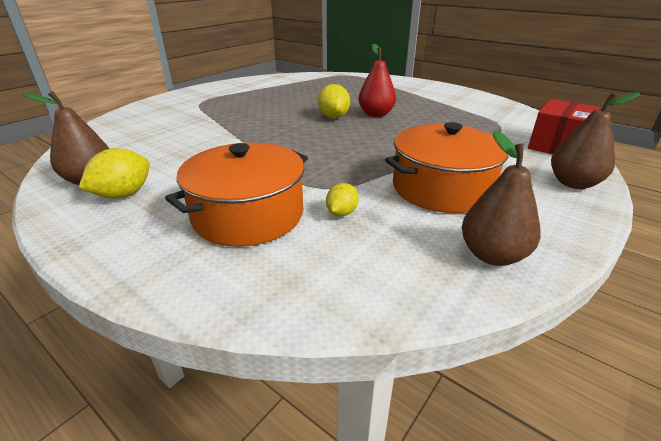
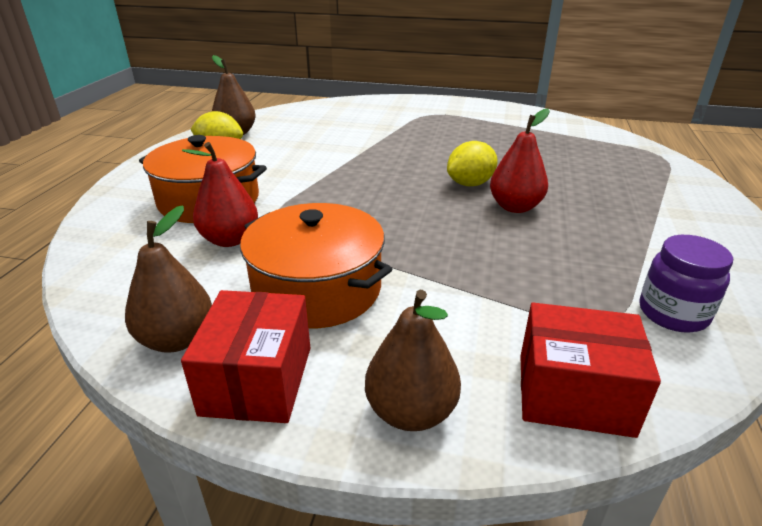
camera: 65 degrees right, 0 degrees up
yellow lemon [326,183,359,216] -> red pear [182,142,258,247]
none -> red box [181,290,310,423]
none -> purple jar [640,235,733,332]

